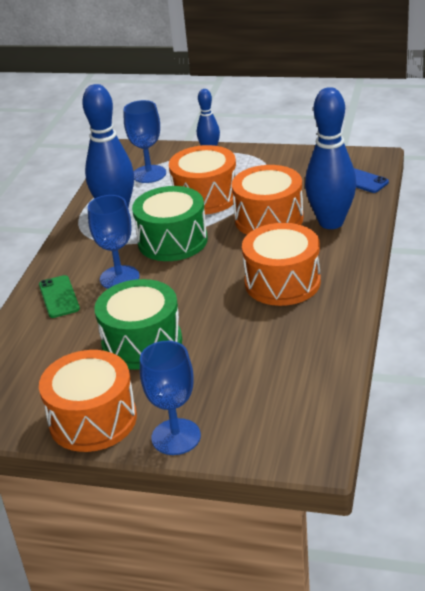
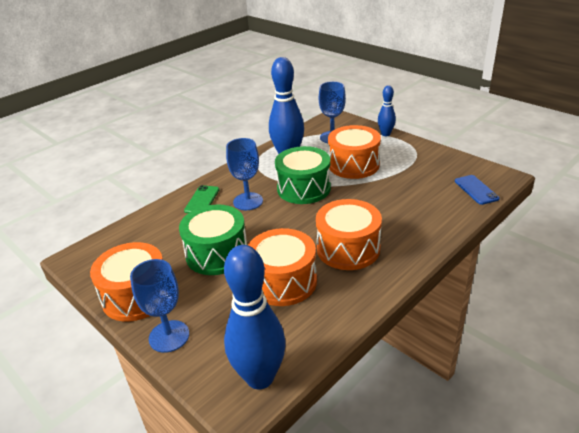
camera: 30 degrees right, 0 degrees up
orange drum [232,165,304,235] -> orange drum moved to [248,228,317,306]
blue bowling pin [305,87,356,229] -> blue bowling pin moved to [224,245,286,389]

